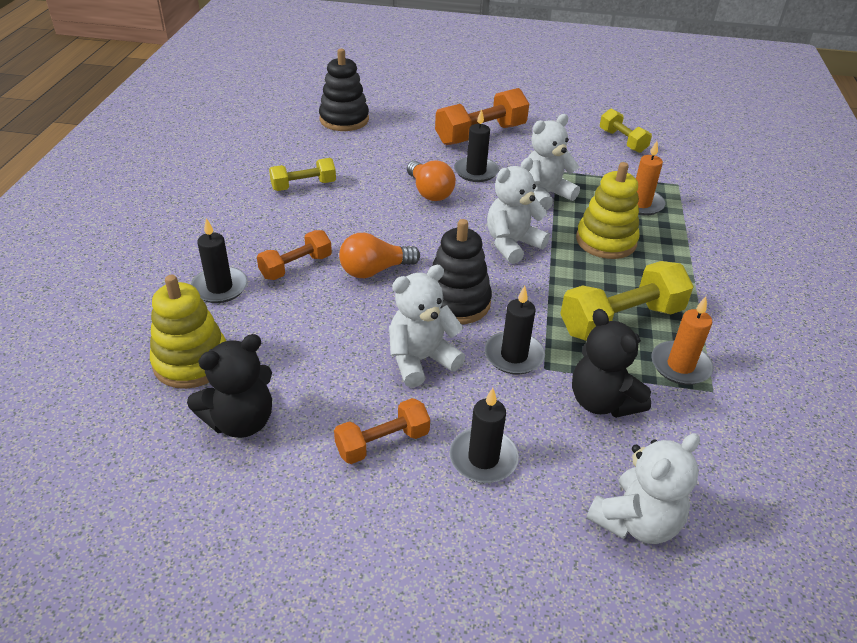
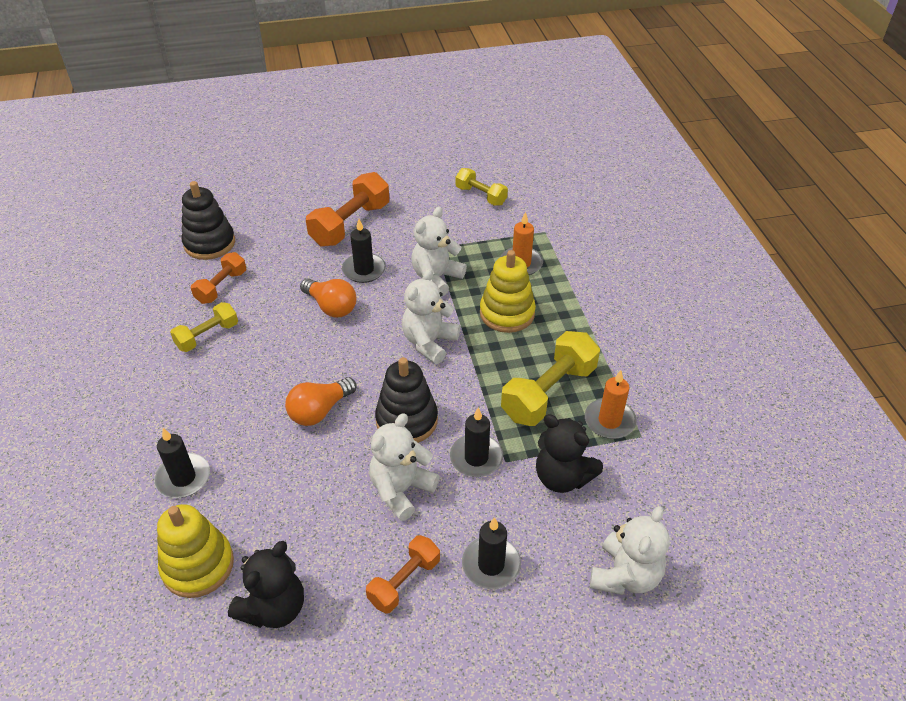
camera: 20 degrees left, 5 degrees up
orange dumbbell [257,230,332,280] -> orange dumbbell moved to [191,252,246,304]

